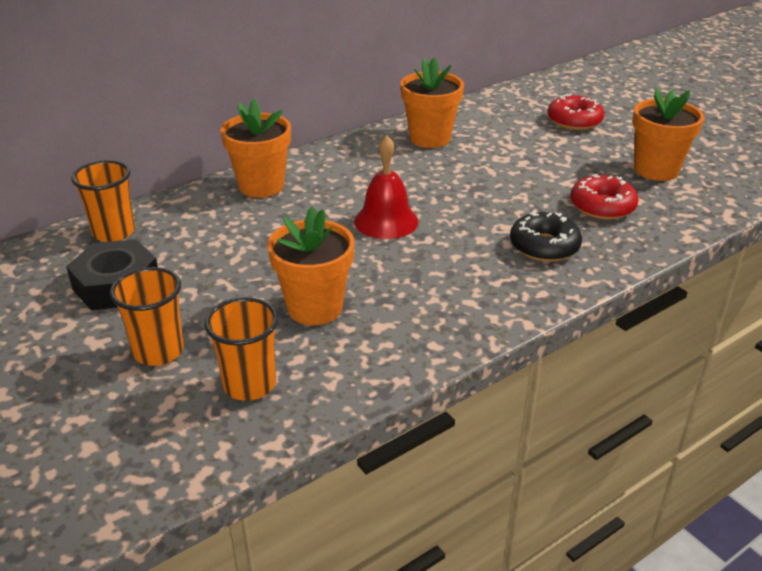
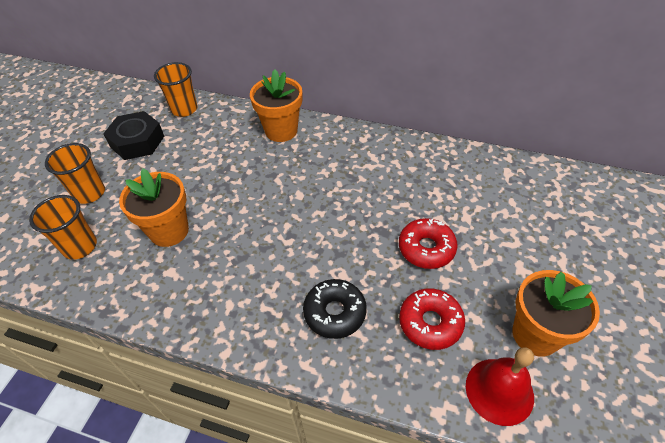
camera: 55 degrees right, 15 degrees up
red bell [354,135,418,239] -> red bell moved to [466,347,534,426]
orange flower pot [401,57,464,148] -> none
red donut [547,94,605,130] -> red donut moved to [399,218,457,269]

